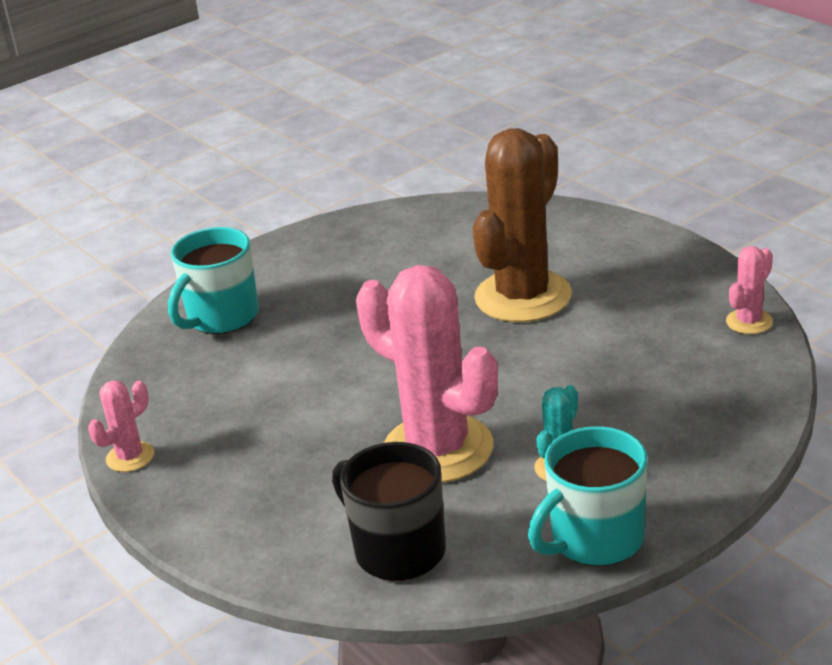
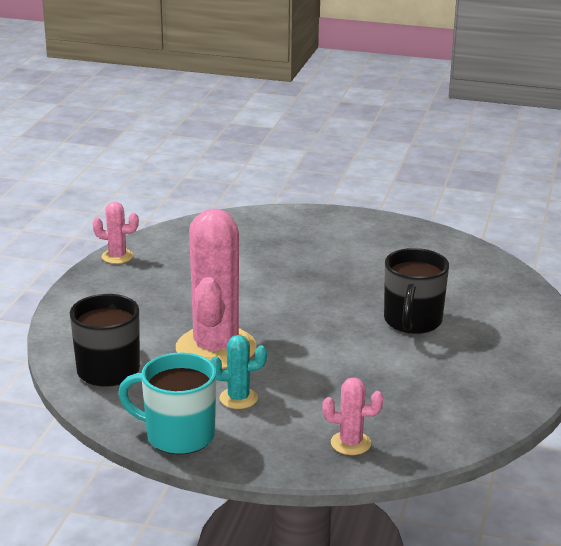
camera: 50 degrees right, 5 degrees down
turquoise mug [168,227,259,334] -> none
brown cactus [473,128,572,322] -> black mug [384,248,449,334]
pink cactus [726,246,773,334] -> pink cactus moved to [323,377,383,455]

